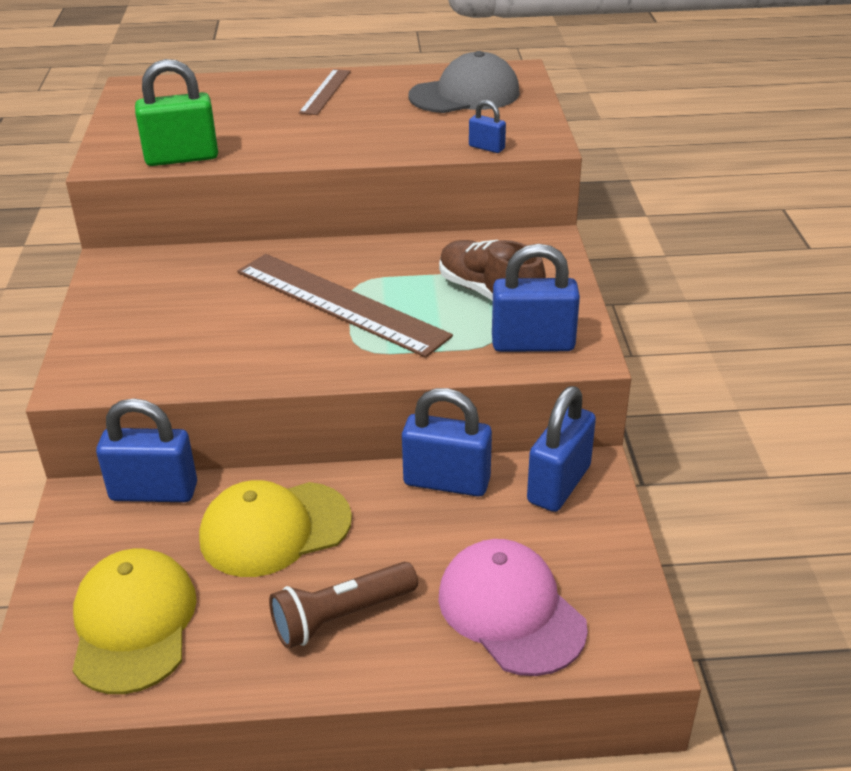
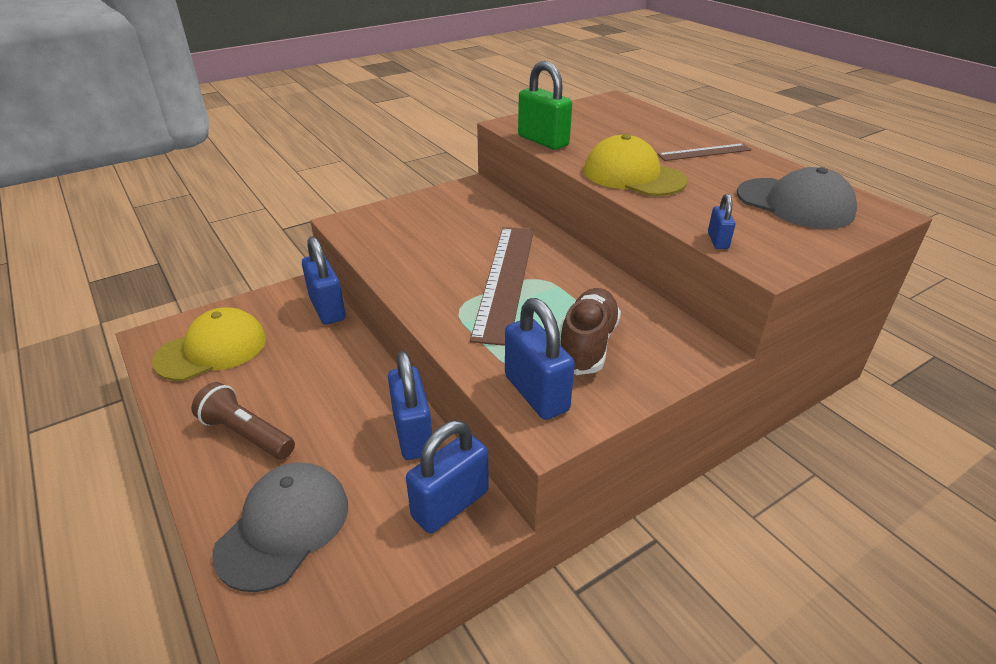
camera: 60 degrees right, 0 degrees up
yellow cap [199,480,352,577] -> yellow cap moved to [584,134,687,196]
pink cap [438,539,588,676] -> grey cap [212,463,348,592]
blue padlock [527,386,596,512] -> blue padlock turned 45 degrees counterclockwise [406,420,489,533]

